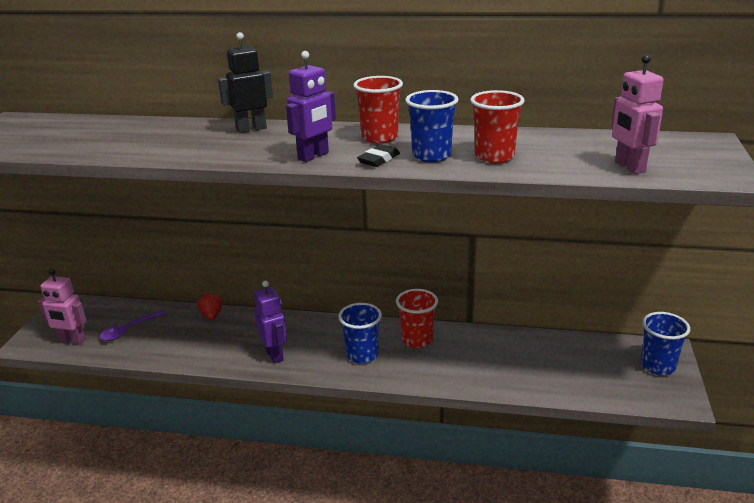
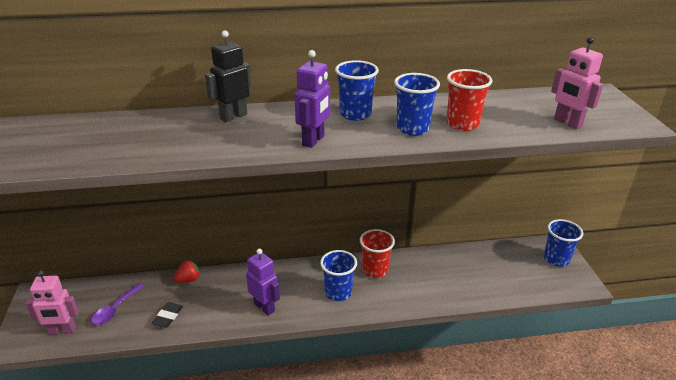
camera: 20 degrees left, 5 degrees up
red strawberry [197,293,222,320] -> red strawberry turned 90 degrees clockwise [173,260,200,283]
red cup [353,76,403,143] -> blue cup [335,60,379,121]
black eraser [357,144,400,167] -> black eraser moved to [152,302,183,328]

